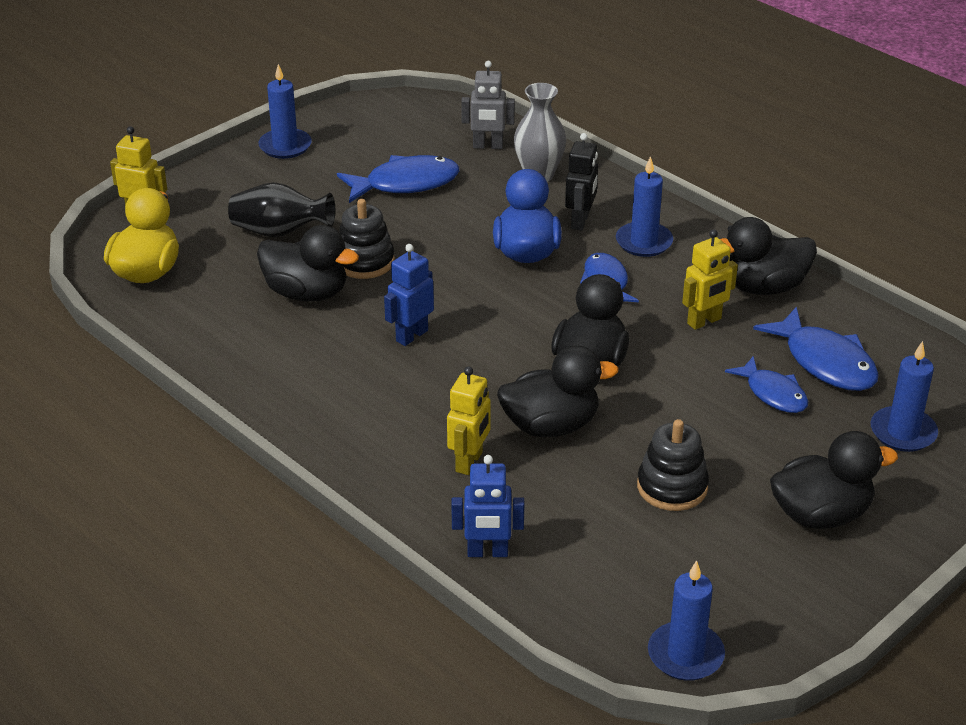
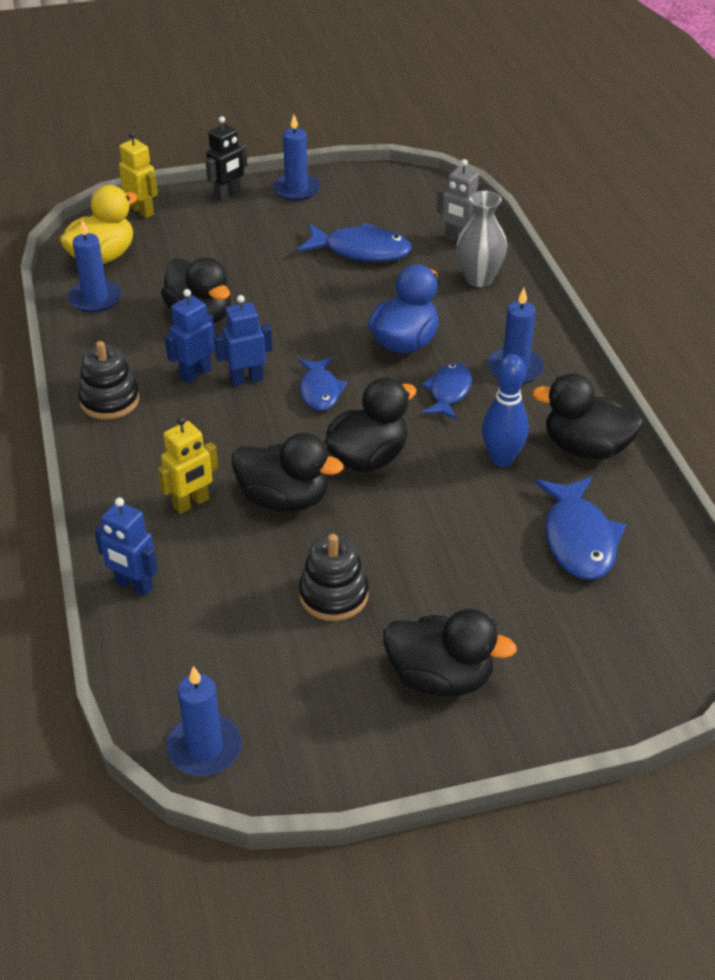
camera: 30 degrees right, 5 degrees up
black vase [228,182,335,238] -> none
black stacking toy [339,199,395,279] -> black stacking toy moved to [78,341,140,420]
black robot [565,133,598,230] -> black robot moved to [206,116,247,202]
yellow robot [682,230,738,330] -> blue bowling pin [482,354,529,467]
blue fish [725,356,808,413] -> blue fish moved to [298,357,347,411]
blue candle [871,341,938,452] -> blue candle moved to [68,220,122,313]
none -> blue robot [165,289,215,383]

